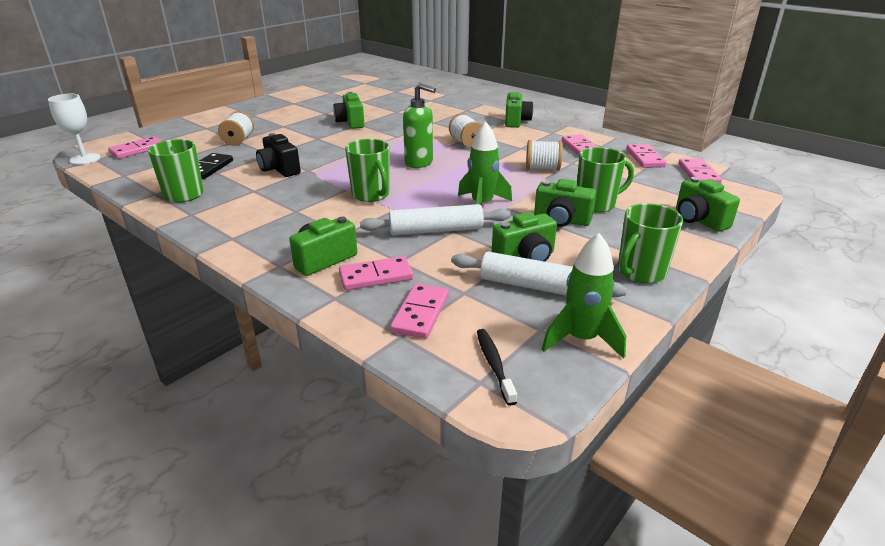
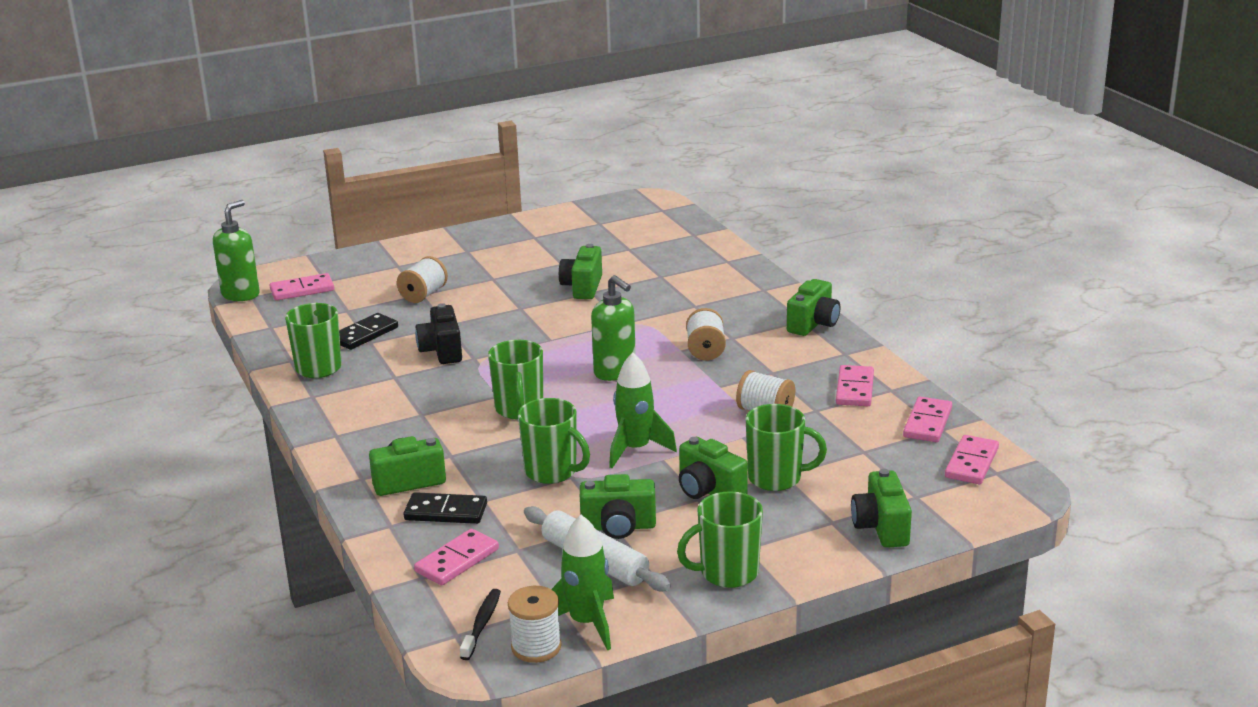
camera: 25 degrees right, 5 degrees down
white goblet [48,94,100,165] -> green soap dispenser [213,200,260,301]
pink domino [339,256,413,290] -> black domino [403,492,487,524]
white rolling pin [360,204,510,235] -> green mug [518,398,590,484]
none -> white spool [508,586,561,663]

